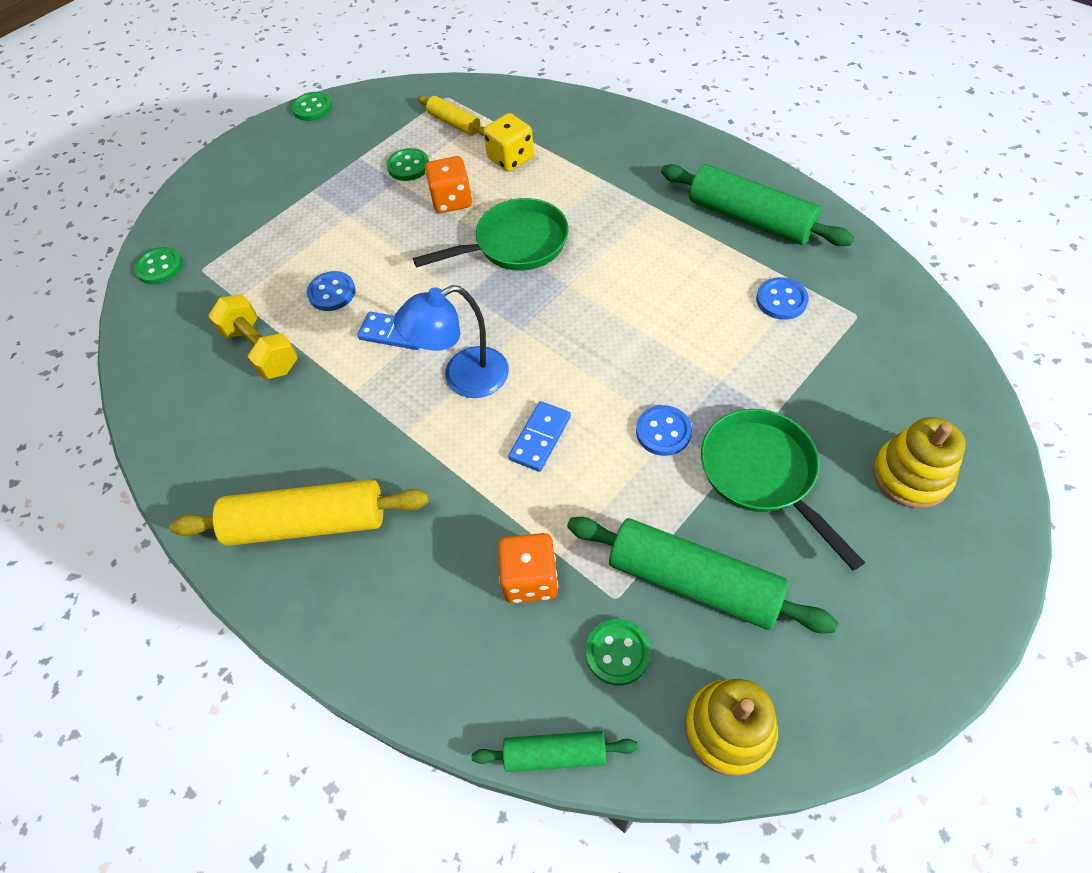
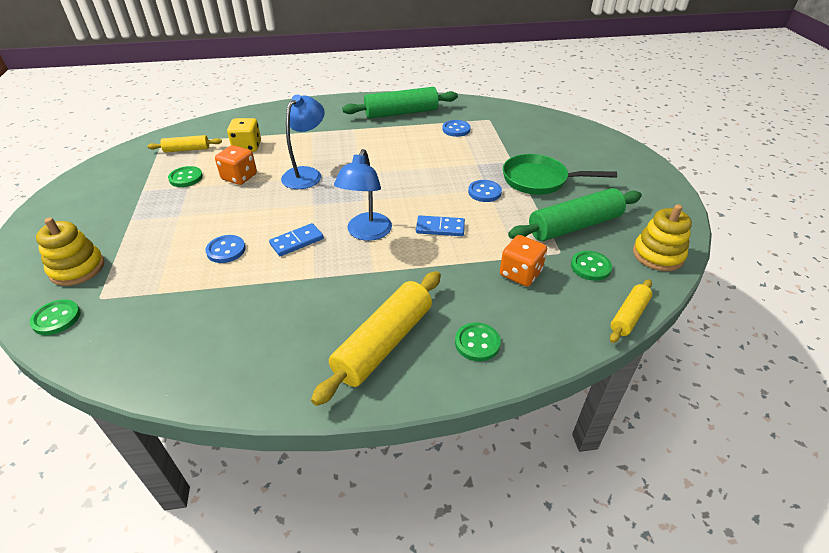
camera: 55 degrees left, 15 degrees down
yellow dumbbell [208,294,298,379] -> none
green button [291,92,332,121] -> green button moved to [455,323,501,361]
green pan [413,198,569,271] -> blue lamp [281,95,325,189]
green rolling pin [472,731,638,772] -> yellow rolling pin [610,279,652,343]
blue domino [508,401,571,472] -> blue domino turned 60 degrees counterclockwise [416,215,465,236]
yellow stacking toy [873,417,966,508] -> yellow stacking toy moved to [36,218,105,286]

